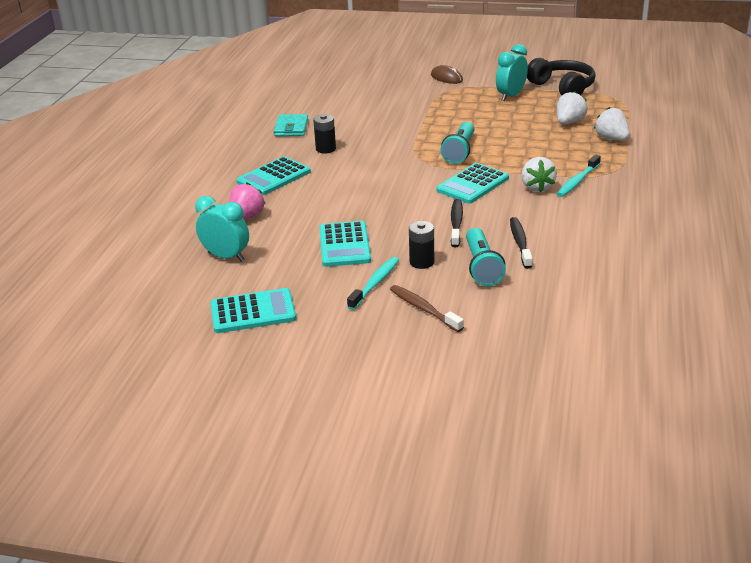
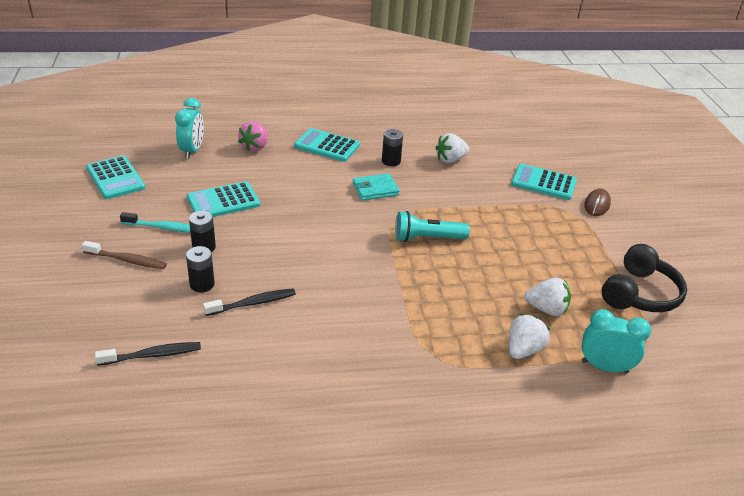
camera: 65 degrees right, 5 degrees up
pink strawberry [229,183,265,220] -> pink strawberry turned 105 degrees clockwise [238,121,268,152]
turquoise wallet [274,114,308,136] -> turquoise wallet moved to [353,173,400,201]
brown toothbrush [390,285,464,332] -> brown toothbrush turned 75 degrees clockwise [82,241,167,269]
turquoise calculator [436,163,509,204] -> turquoise calculator moved to [511,164,577,200]
black toothbrush [451,199,463,247] -> black toothbrush moved to [95,342,201,365]
turquoise flashlight [466,228,506,286] -> black battery [186,246,215,292]
turquoise clock [496,44,528,101] -> turquoise clock moved to [582,309,651,374]
white strawberry [521,157,557,192] -> white strawberry moved to [436,133,469,163]
turquoise toothbrush [557,155,601,197] -> none

